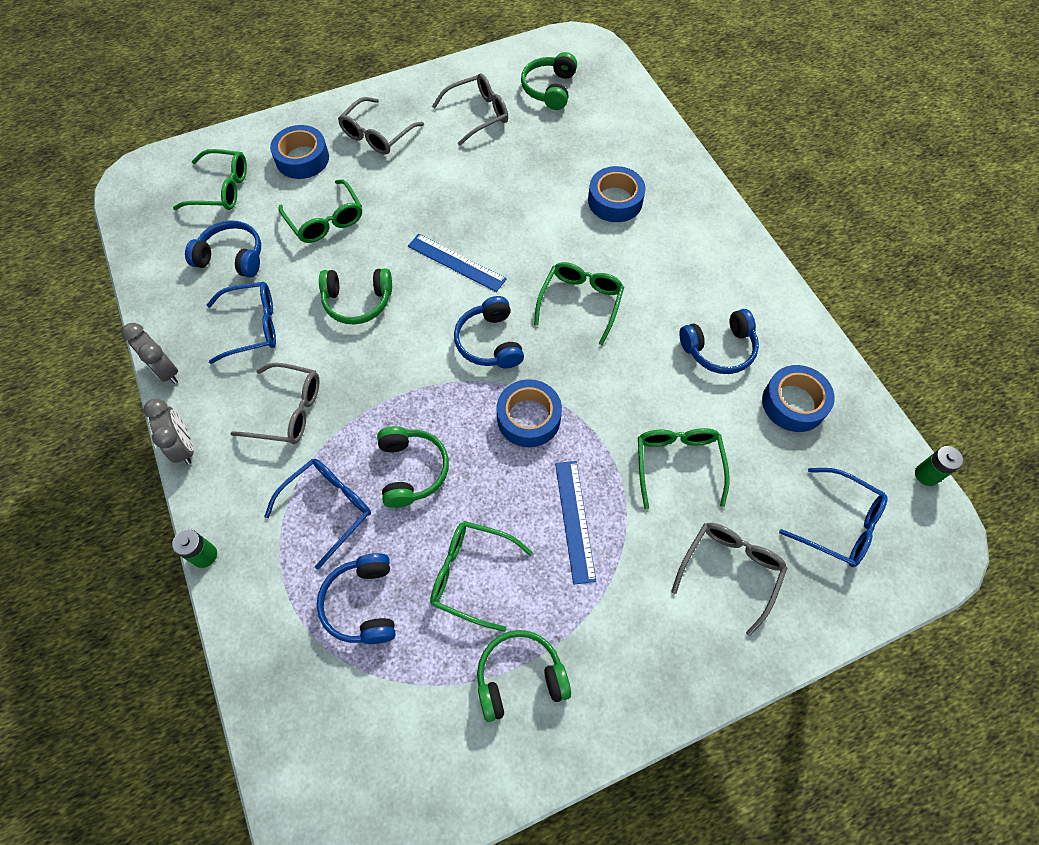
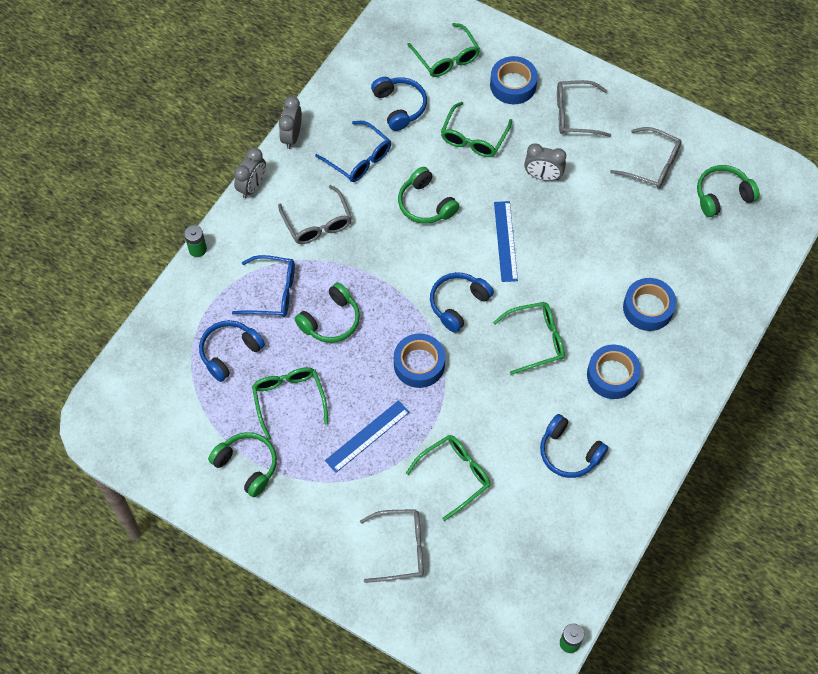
camera: 55 degrees right, 0 degrees up
blue tape [762,365,835,432] -> blue tape moved to [587,345,641,399]
blue glasses [779,468,888,567] -> none
none -> grey clock [524,144,566,181]

